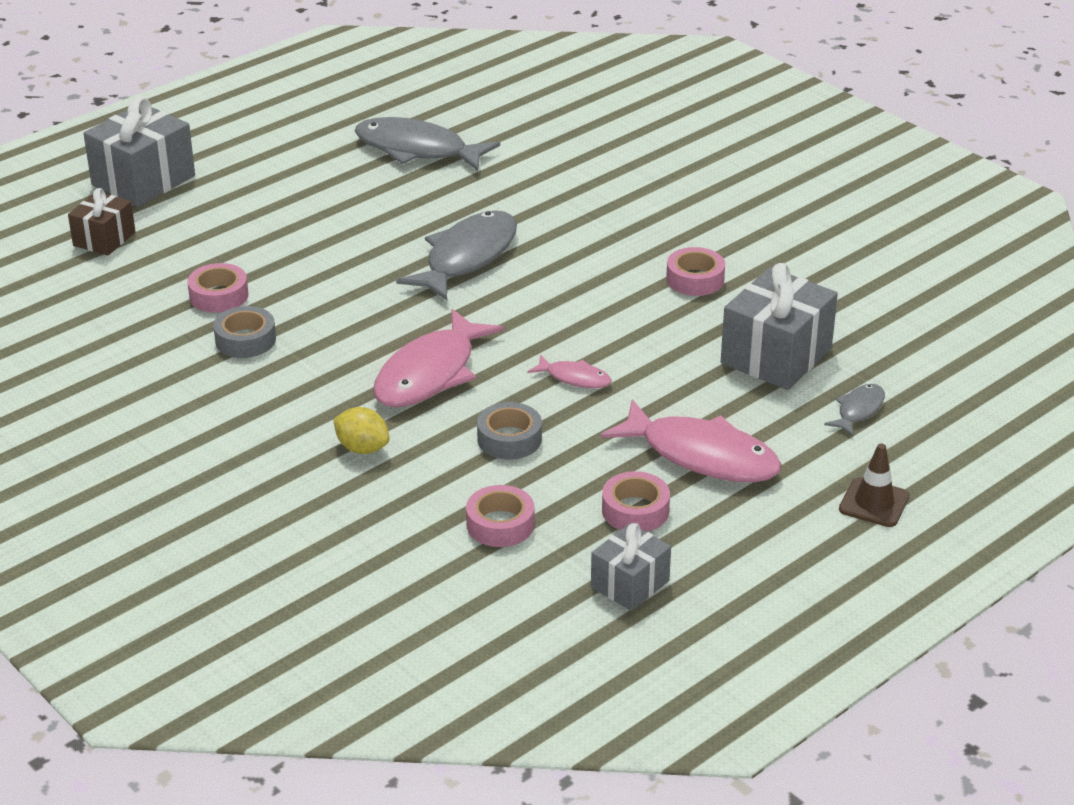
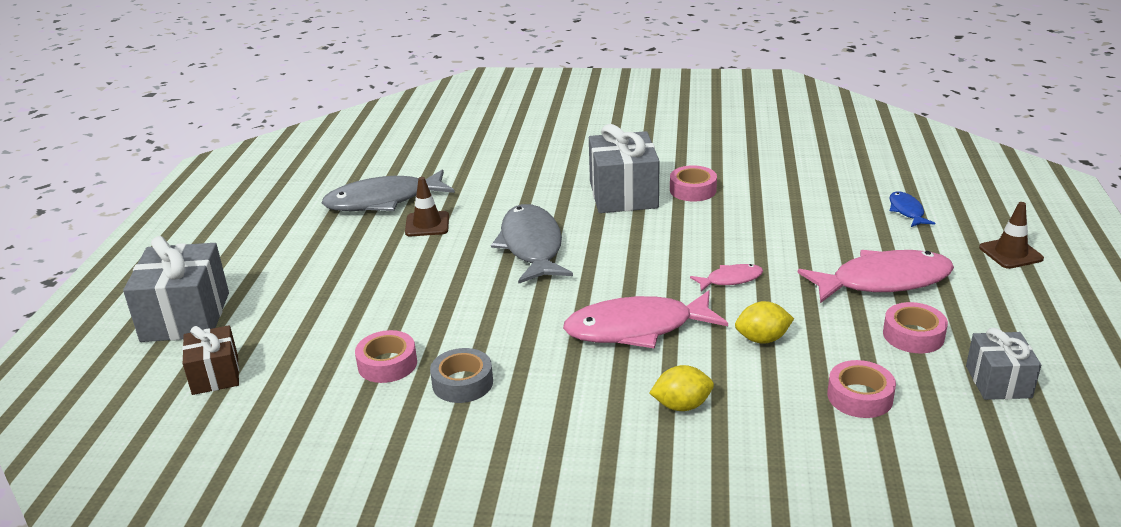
camera: 40 degrees left, 5 degrees down
pink fish [373,309,504,407] -> pink fish turned 90 degrees clockwise [563,291,728,349]
grey tape [477,402,542,459] -> yellow lemon [735,301,794,344]
grey gift [721,263,838,390] -> grey gift moved to [589,124,660,213]
grey fish [824,384,885,436] -> blue fish [889,191,935,227]
none -> brown traffic cone [405,177,449,236]

